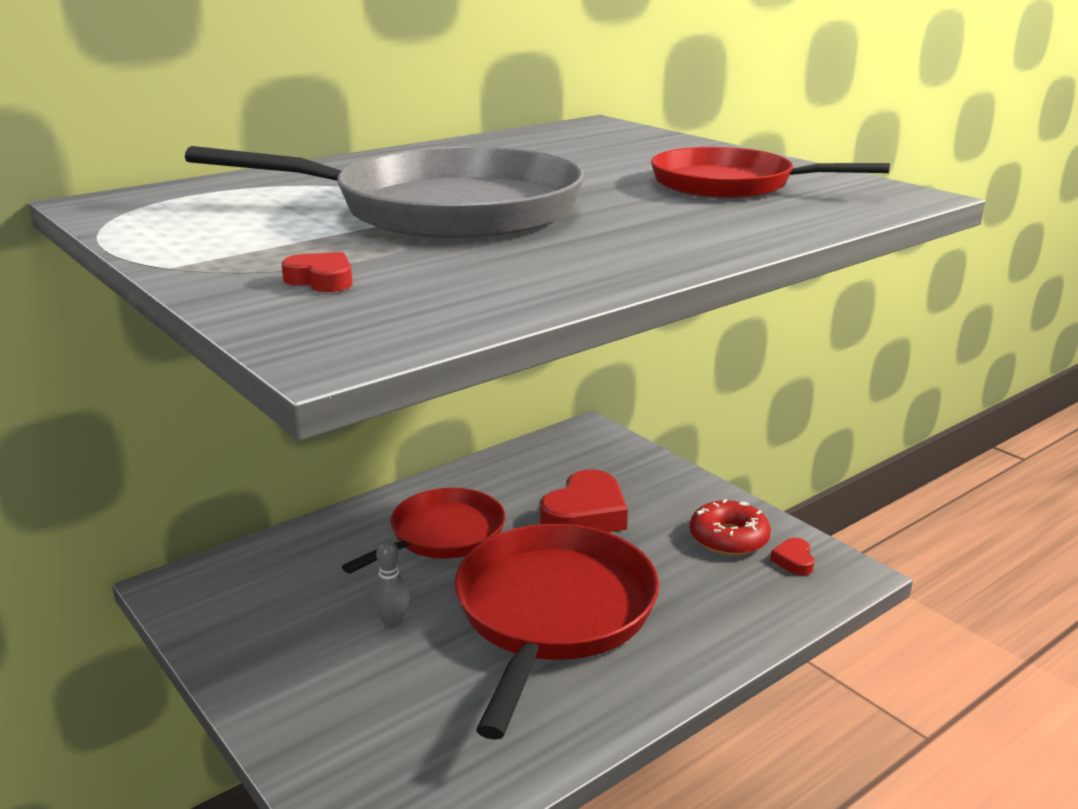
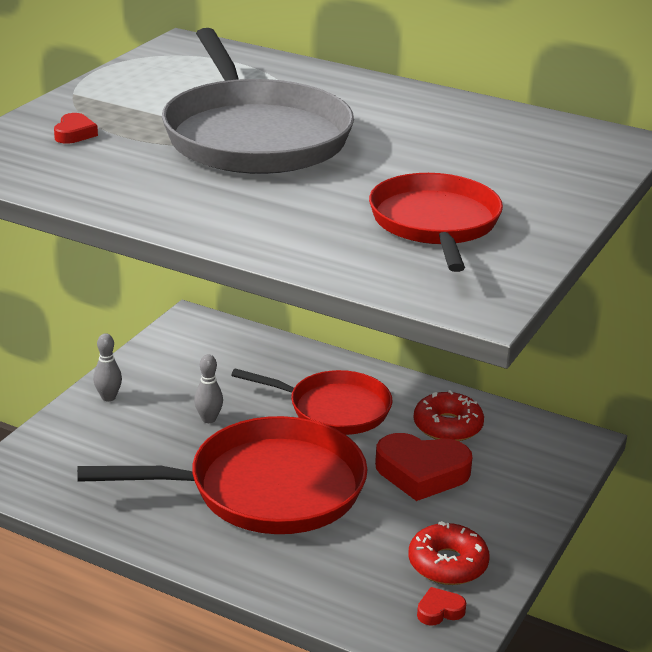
camera: 65 degrees right, 5 degrees up
none -> grey bowling pin [93,333,122,401]
none -> red donut [413,390,484,441]

